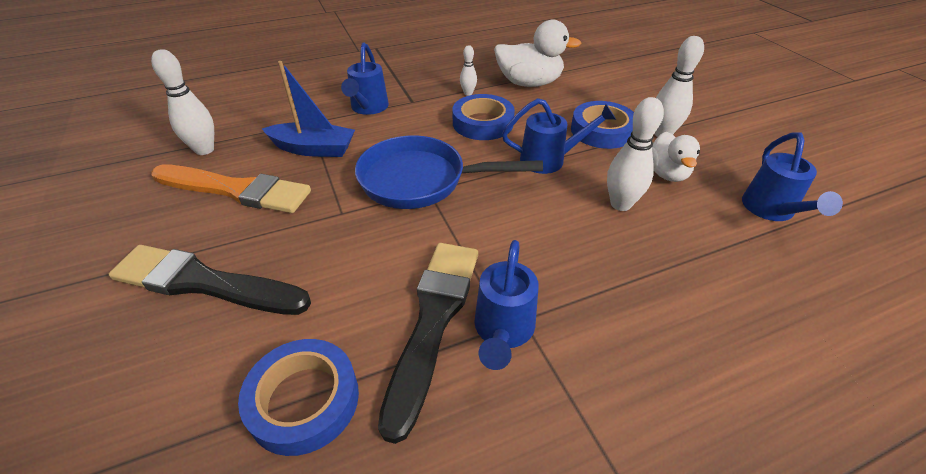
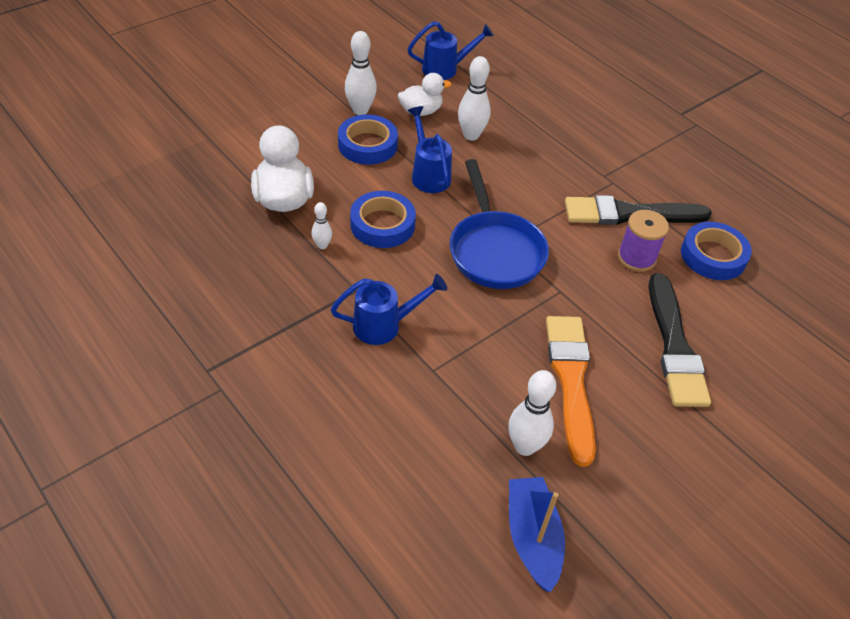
camera: 110 degrees left, 5 degrees up
blue boat [262,61,355,157] -> blue boat moved to [509,477,565,592]
blue watering can [474,240,539,370] -> none
none -> purple spool [618,210,669,272]

